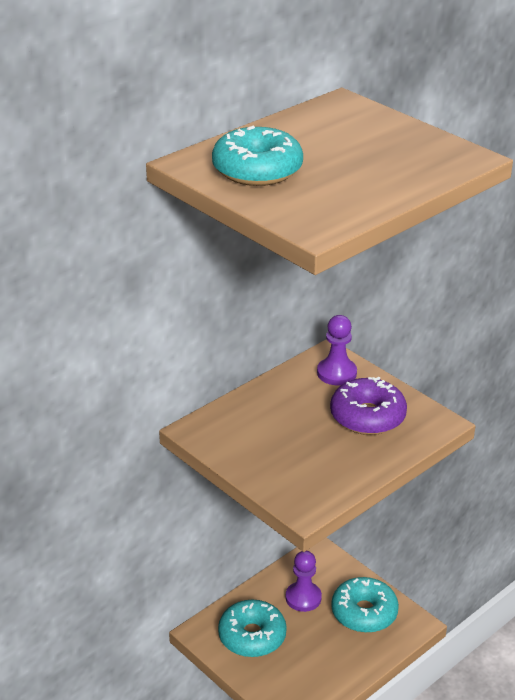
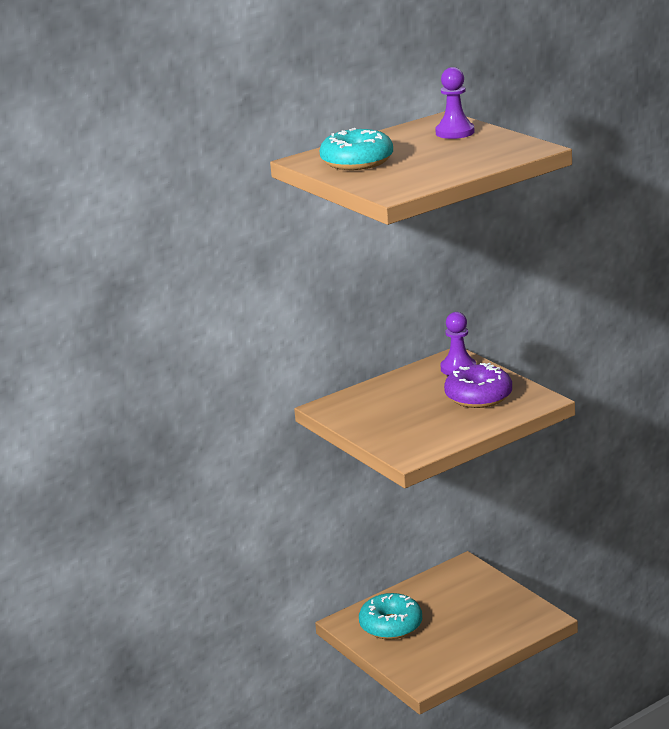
camera: 10 degrees right, 10 degrees down
purple pawn [285,551,322,612] -> purple pawn moved to [435,67,475,139]
turquoise donut [331,577,399,633] -> none

